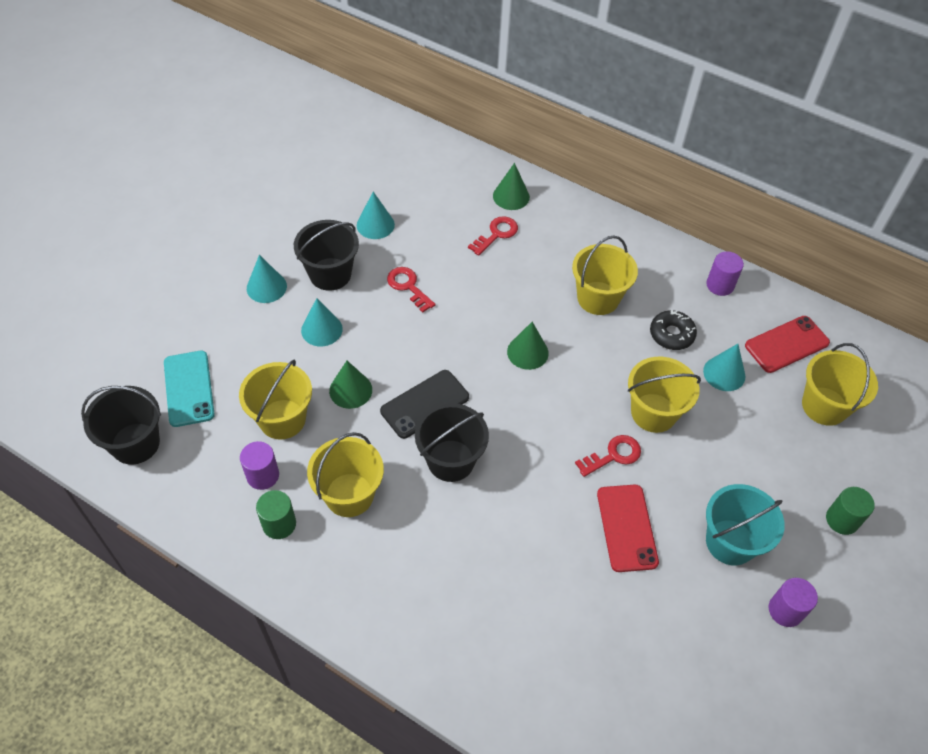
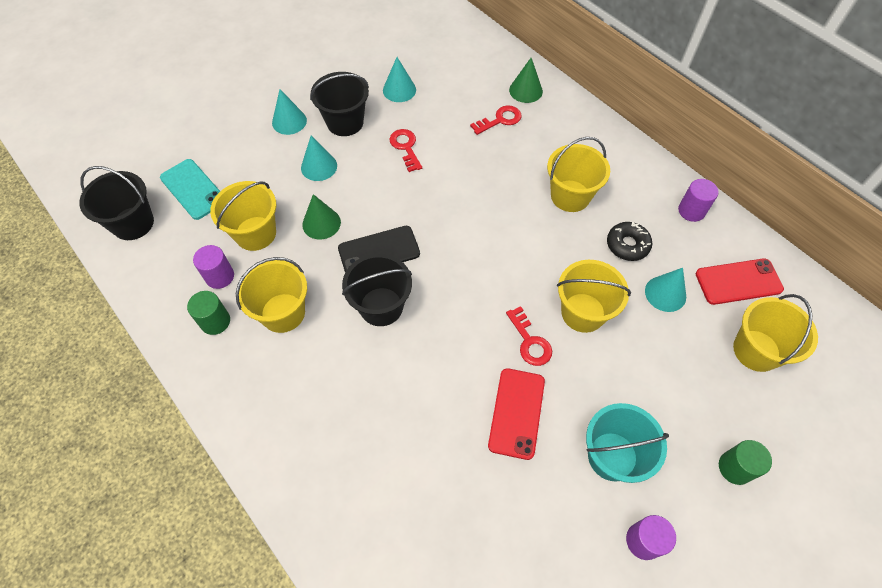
camera: 20 degrees right, 5 degrees up
turquoise phone [164,351,215,427] -> turquoise phone turned 45 degrees counterclockwise [160,159,220,220]
green cone [507,322,549,370] -> none
red key [575,435,641,477] -> red key turned 75 degrees clockwise [506,306,552,366]

